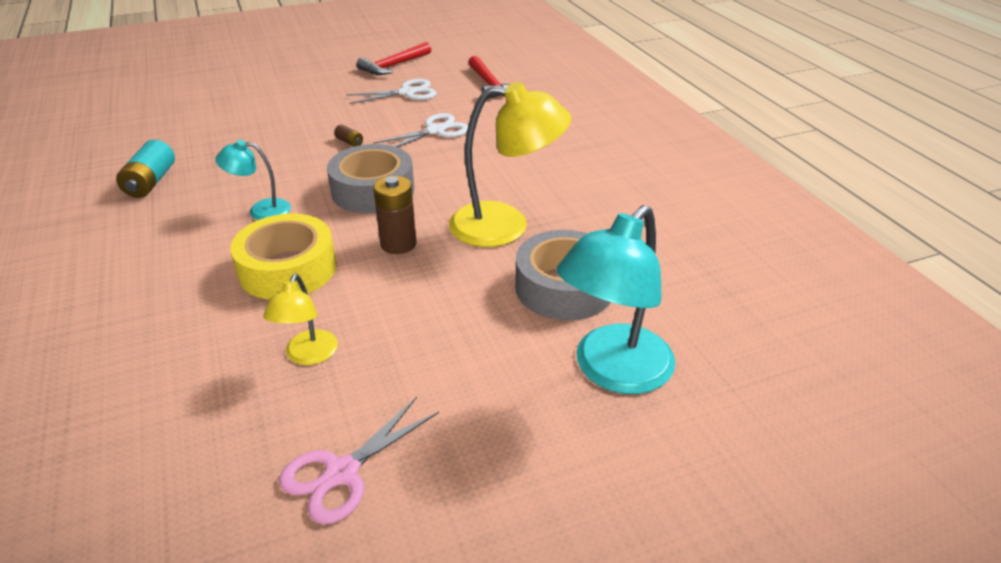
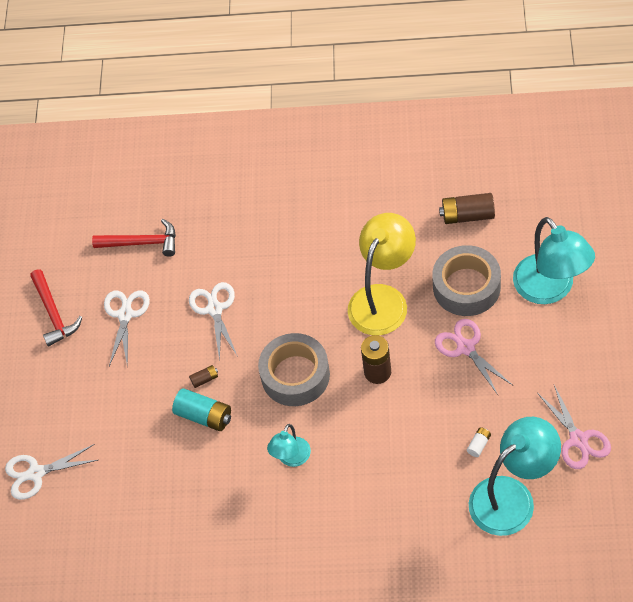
camera: 60 degrees left, 20 degrees up
turquoise battery [116,140,175,198] -> turquoise battery moved to [172,389,231,431]
yellow tape [230,213,337,300] -> none
yellow lamp [263,274,338,365] -> white battery [467,427,491,457]
none -> white scissors [5,444,98,500]
none -> pink scissors [435,319,512,395]
none -> brown battery [439,193,495,224]
none -> turquoise lamp [469,417,561,536]

